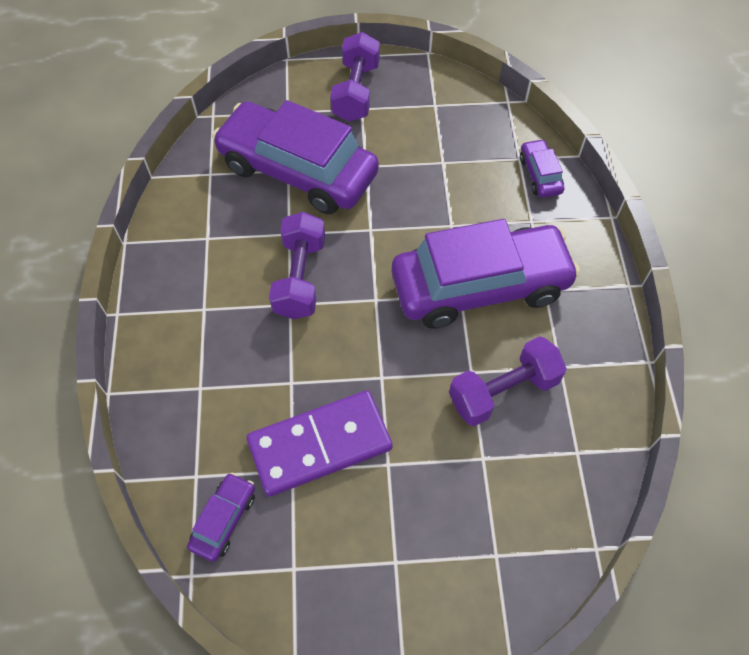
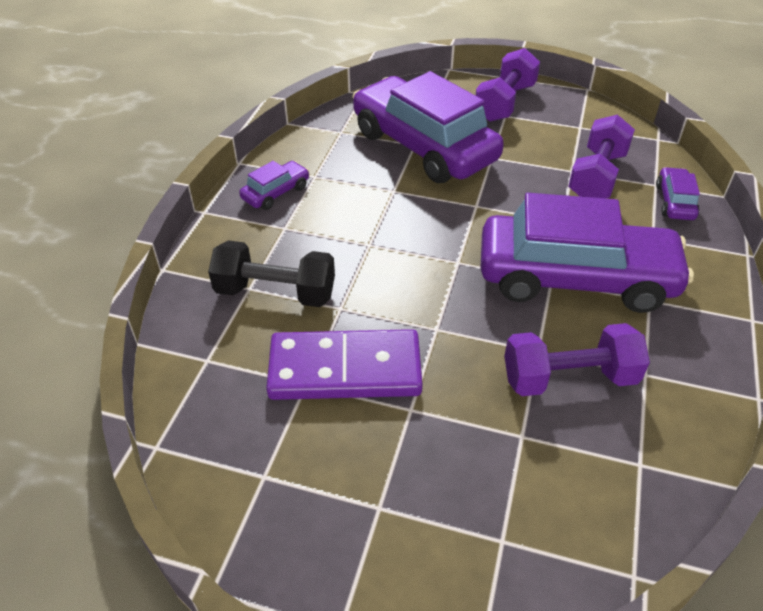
camera: 20 degrees right, 15 degrees down
purple car [187,473,255,562] -> purple car moved to [239,161,309,210]
purple dumbbell [269,212,325,319] -> purple dumbbell moved to [568,115,635,198]
none -> black dumbbell [208,240,335,307]

